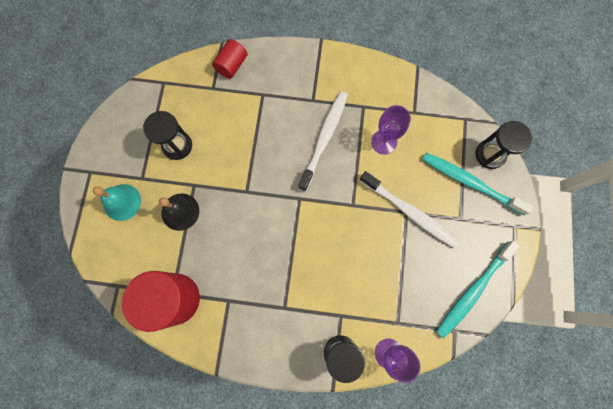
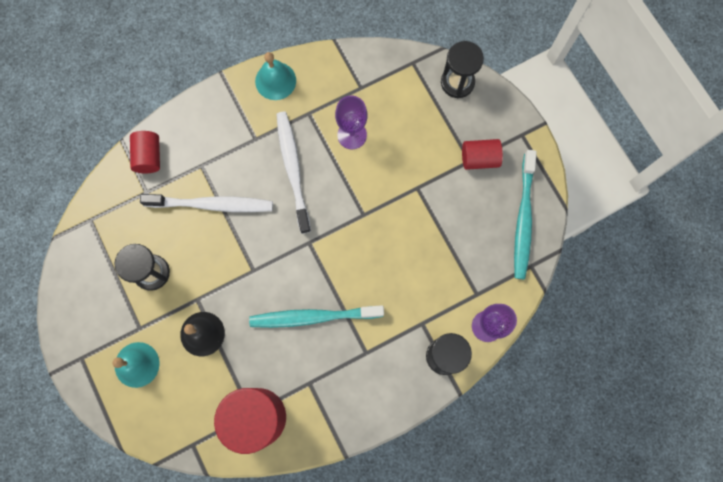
camera: 35 degrees left, 0 degrees up
white toothbrush [359,171,460,249] -> white toothbrush moved to [140,194,273,212]
turquoise toothbrush [422,153,534,216] -> turquoise toothbrush moved to [249,305,384,328]
none -> turquoise bell [255,52,296,100]
none -> red cylinder [462,139,503,170]

